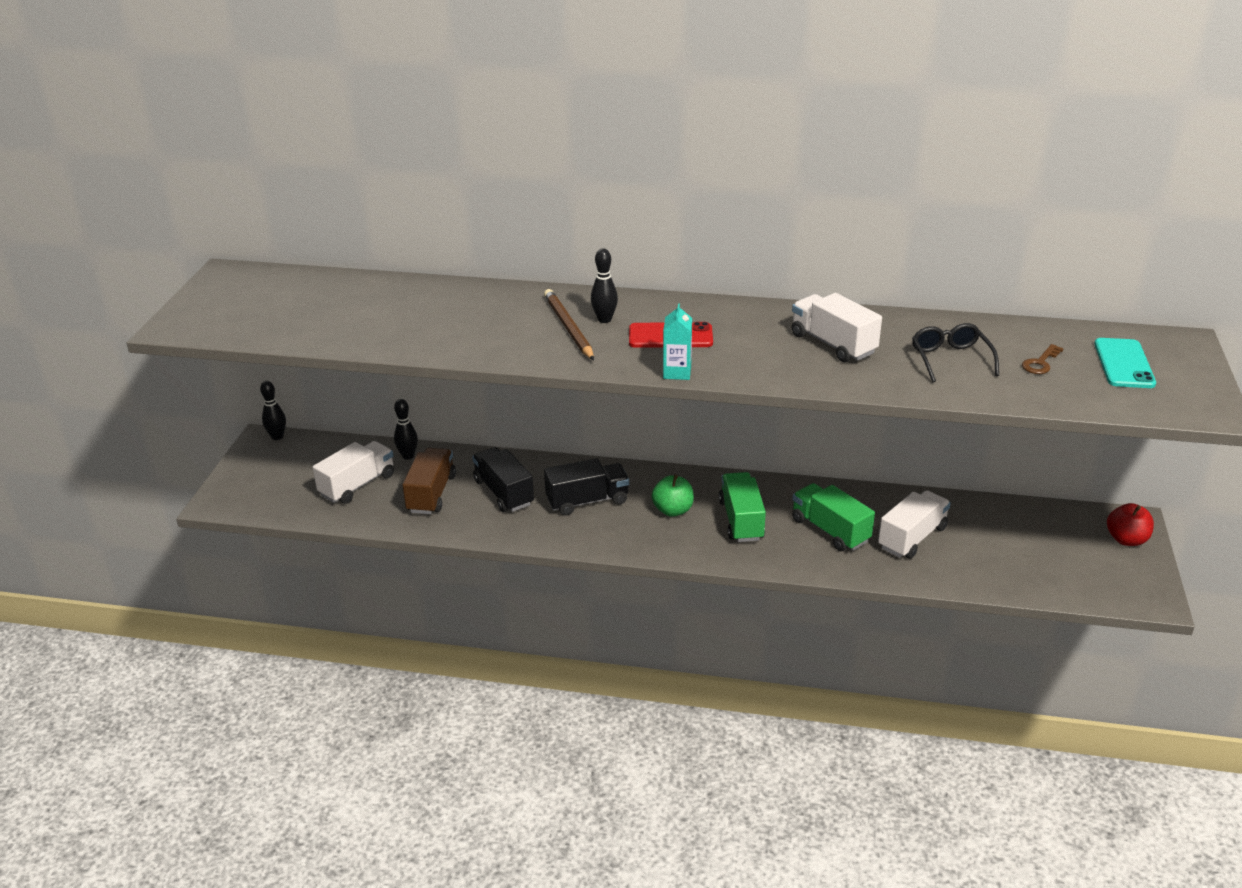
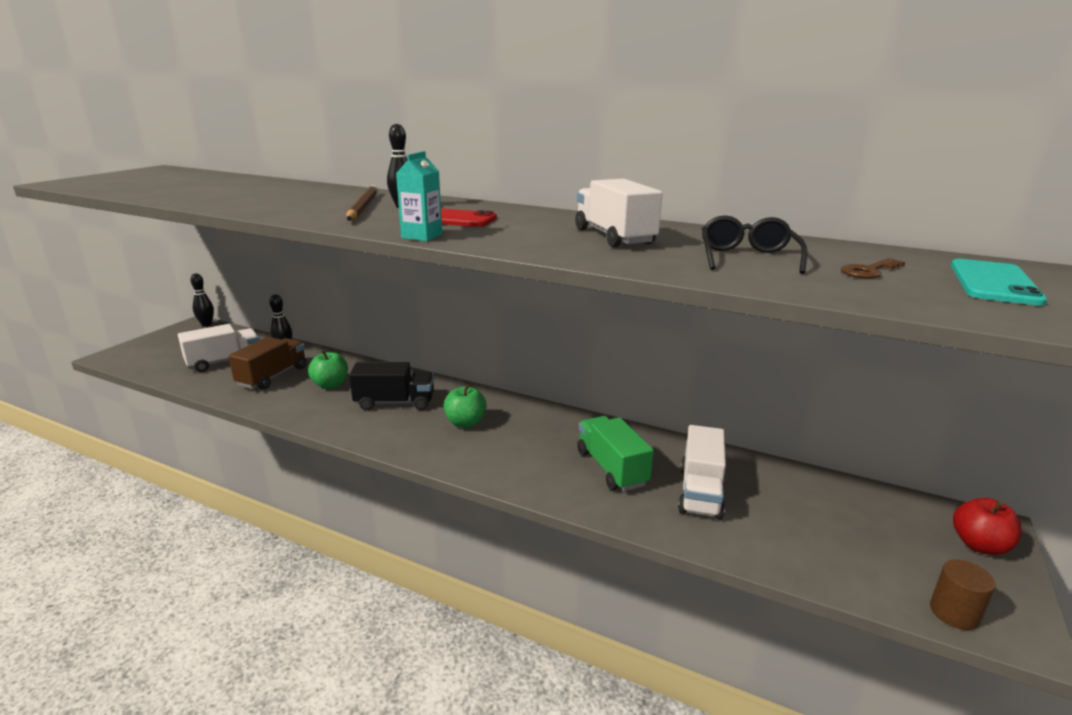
camera: 15 degrees right, 10 degrees down
black truck [472,447,534,512] -> green apple [308,350,348,389]
green truck [719,472,766,542] -> none
white truck [878,490,951,559] -> white truck turned 135 degrees clockwise [678,425,726,519]
none -> brown cylinder [930,559,996,630]

